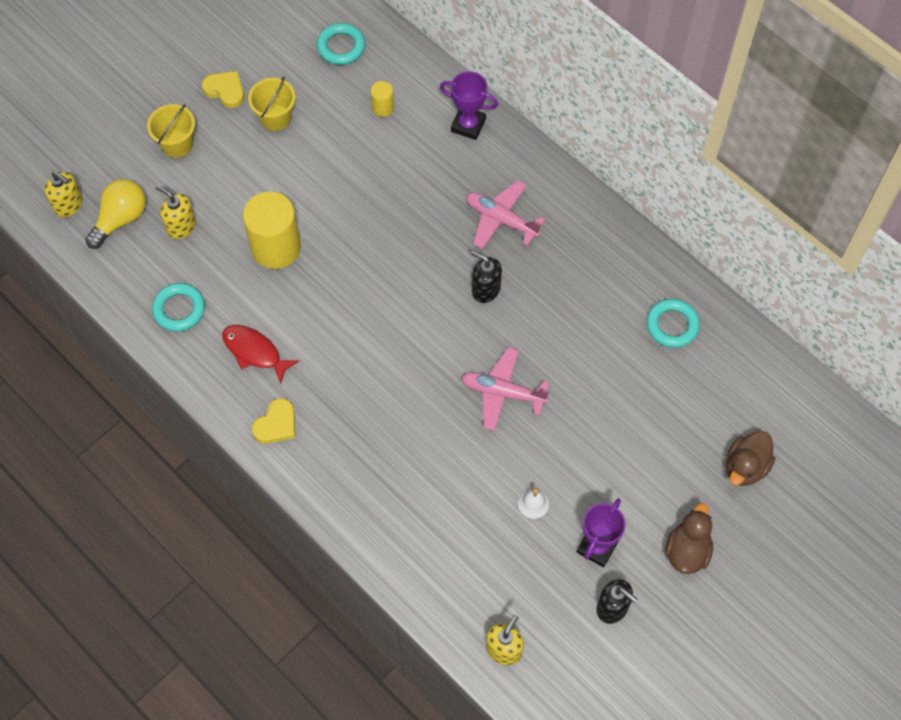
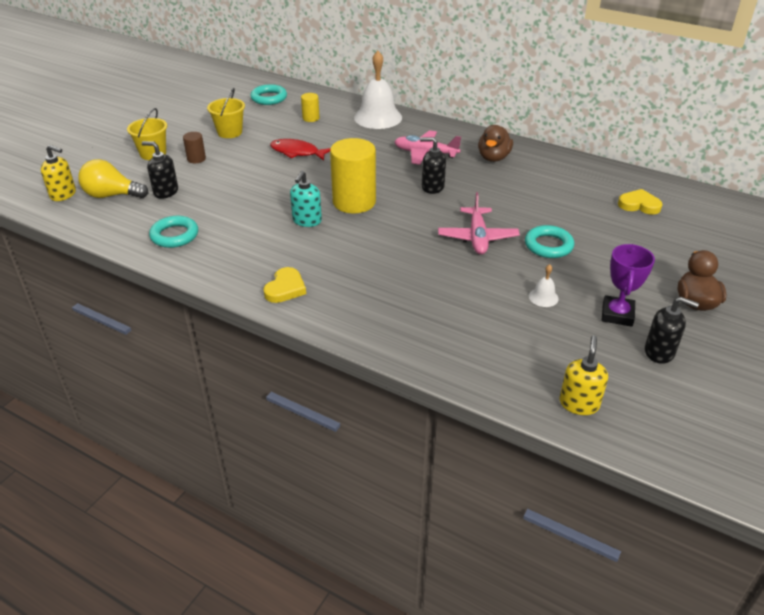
camera: 15 degrees left, 25 degrees down
yellow light bulb [85,179,146,249] -> yellow light bulb turned 105 degrees counterclockwise [78,159,148,198]
yellow soap dispenser [156,185,196,239] -> black soap dispenser [142,141,178,199]
yellow heart [202,71,244,108] -> yellow heart moved to [618,189,663,215]
red fish [222,325,299,384] -> red fish moved to [270,139,331,161]
yellow cylinder [243,191,301,269] -> yellow cylinder moved to [330,138,376,214]
purple trophy [440,71,498,140] -> white bell [354,51,402,129]
pink plane [461,347,549,431] -> pink plane turned 90 degrees counterclockwise [438,192,520,255]
turquoise ring [646,299,700,348] -> turquoise ring moved to [525,225,574,258]
brown duck [726,431,776,486] -> brown duck moved to [478,125,513,162]
none -> brown cylinder [183,132,206,163]
none -> turquoise soap dispenser [290,171,322,227]

